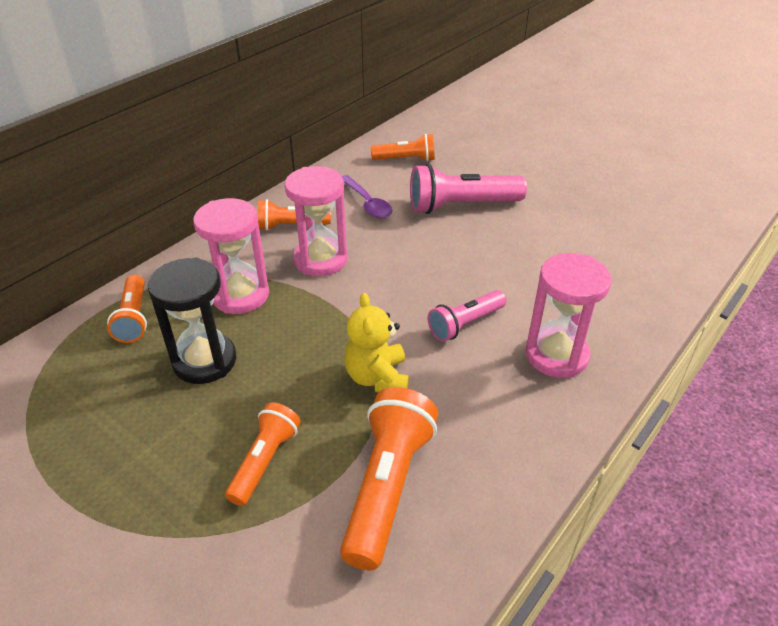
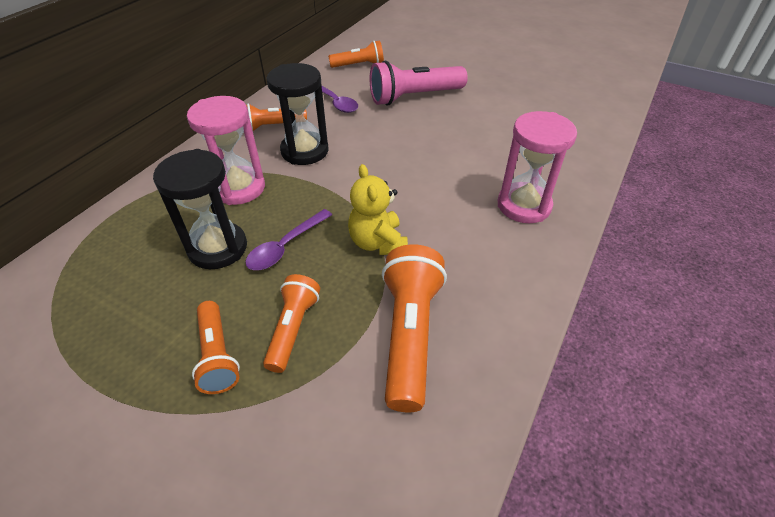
camera: 10 degrees left, 5 degrees up
orange flashlight [107,275,147,343] -> orange flashlight moved to [192,301,240,394]
pink hourglass [285,166,348,276] -> black hourglass [267,63,329,165]
pink flashlight [428,290,506,342] -> none
none -> purple spoon [245,209,332,270]

